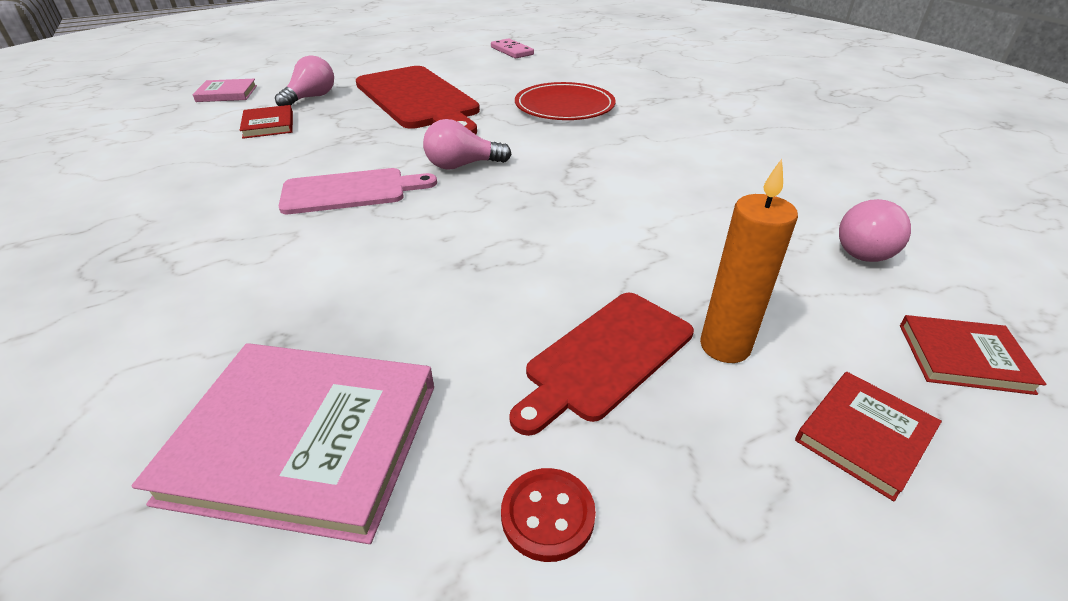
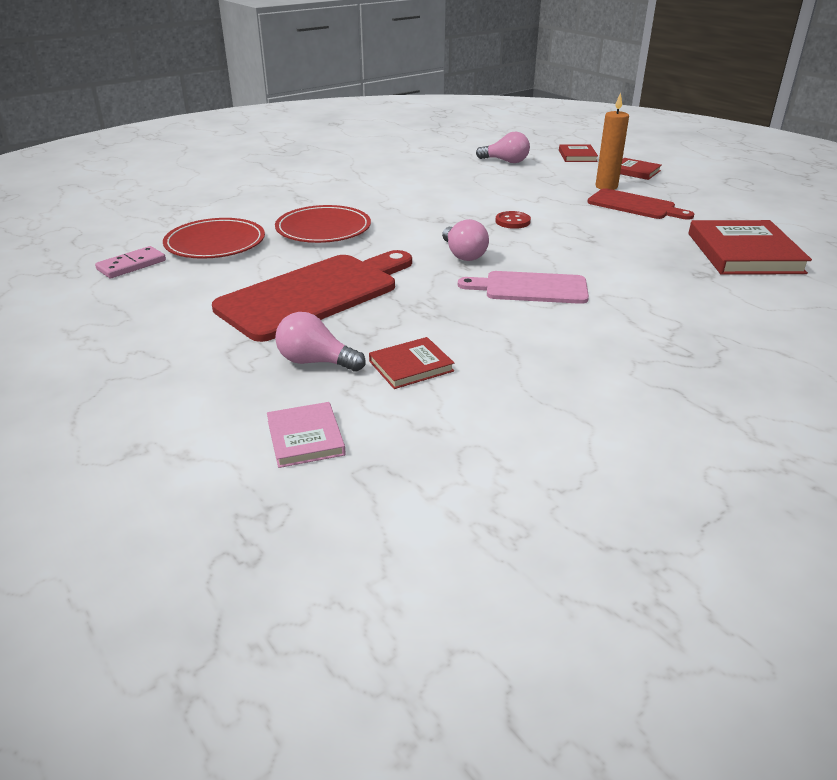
camera: 100 degrees left, 5 degrees down
pink book [132,343,434,544] -> red book [689,220,812,275]
pink cutting board [279,168,437,214] -> pink cutting board turned 60 degrees counterclockwise [458,271,589,304]
red button [501,468,596,562] -> red button moved to [496,211,531,229]
none -> red plate [163,218,265,259]

